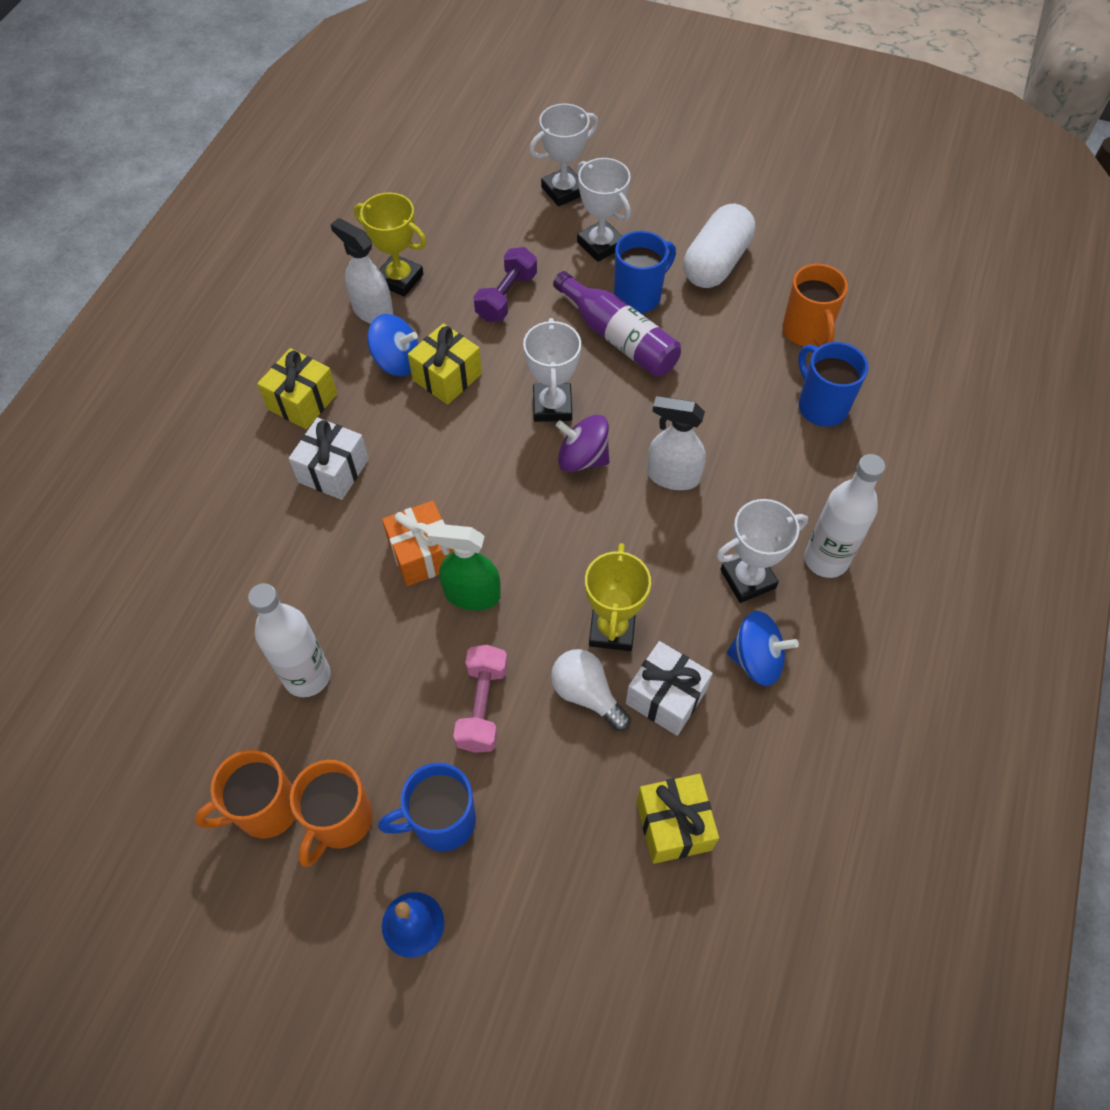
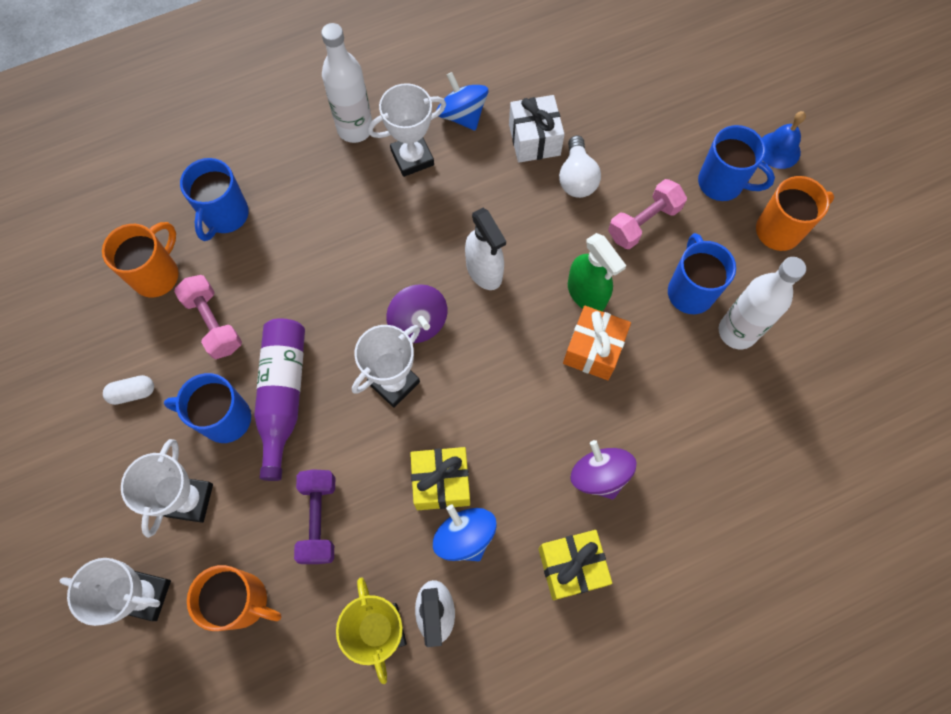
camera: 135 degrees left, 10 degrees up
orange mug [194,750,295,839] -> orange mug moved to [187,565,282,631]
white gift [289,417,369,500] -> purple spinning top [570,440,637,500]
purple dumbbell [474,247,537,322] -> purple dumbbell turned 75 degrees counterclockwise [294,469,335,564]
yellow trophy [585,543,651,651] -> none
yellow gift [636,774,719,864] -> none
white spray bottle [647,396,706,490] -> white spray bottle moved to [465,208,506,290]
white capsule [683,204,755,288] -> white capsule [103,375,154,405], size x0.45
white trophy [716,499,808,603] -> white trophy turned 45 degrees counterclockwise [368,83,446,177]
none -> pink dumbbell [174,275,242,359]
none -> blue mug [668,233,736,314]

